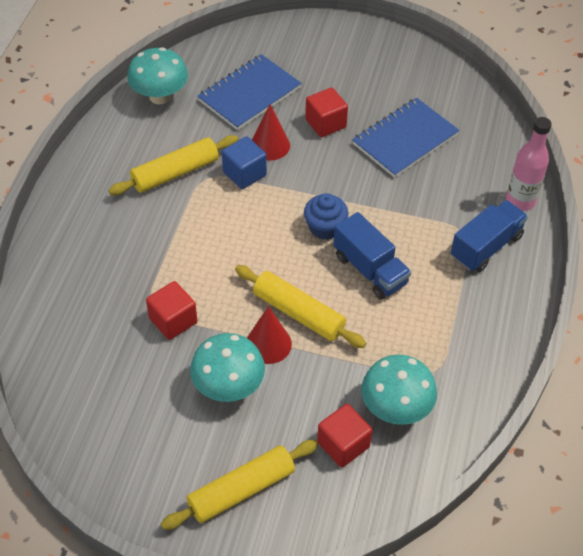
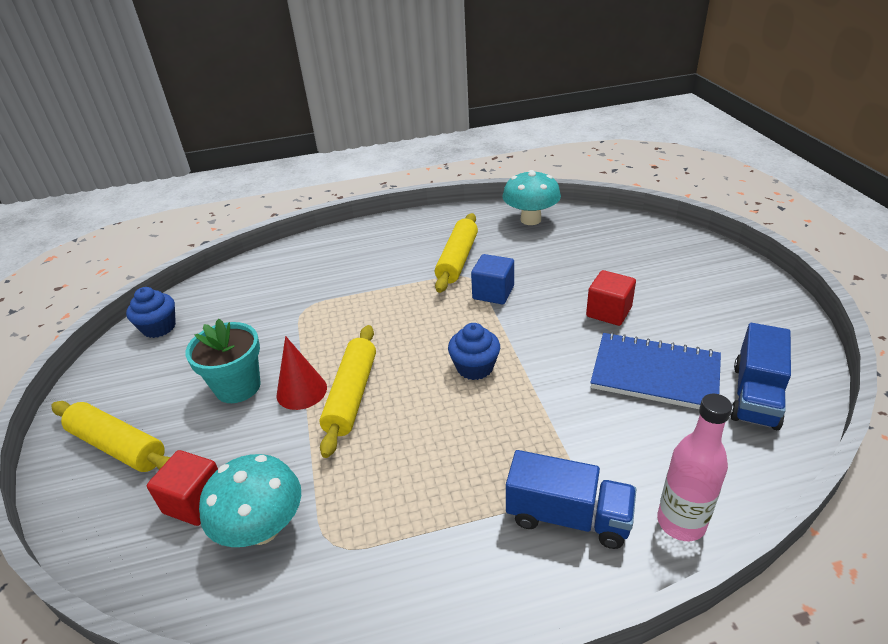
camera: 65 degrees right, 15 degrees down
yellow rolling pin [108,135,238,195] -> yellow rolling pin turned 75 degrees clockwise [435,213,478,293]
red cube [146,281,197,340] -> none
turquoise mushroom [190,333,265,402] -> turquoise flower pot [185,319,261,403]
blue notebook [197,54,302,130] -> none
red cone [252,104,290,161] -> none
blue truck [333,212,411,300] -> blue truck moved to [730,323,791,430]
none -> blue cupcake [126,287,176,338]

